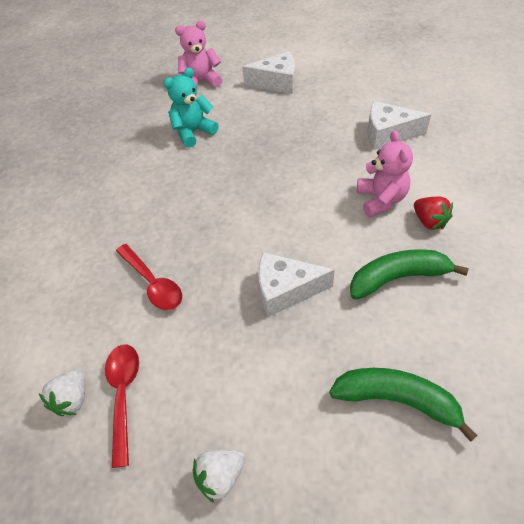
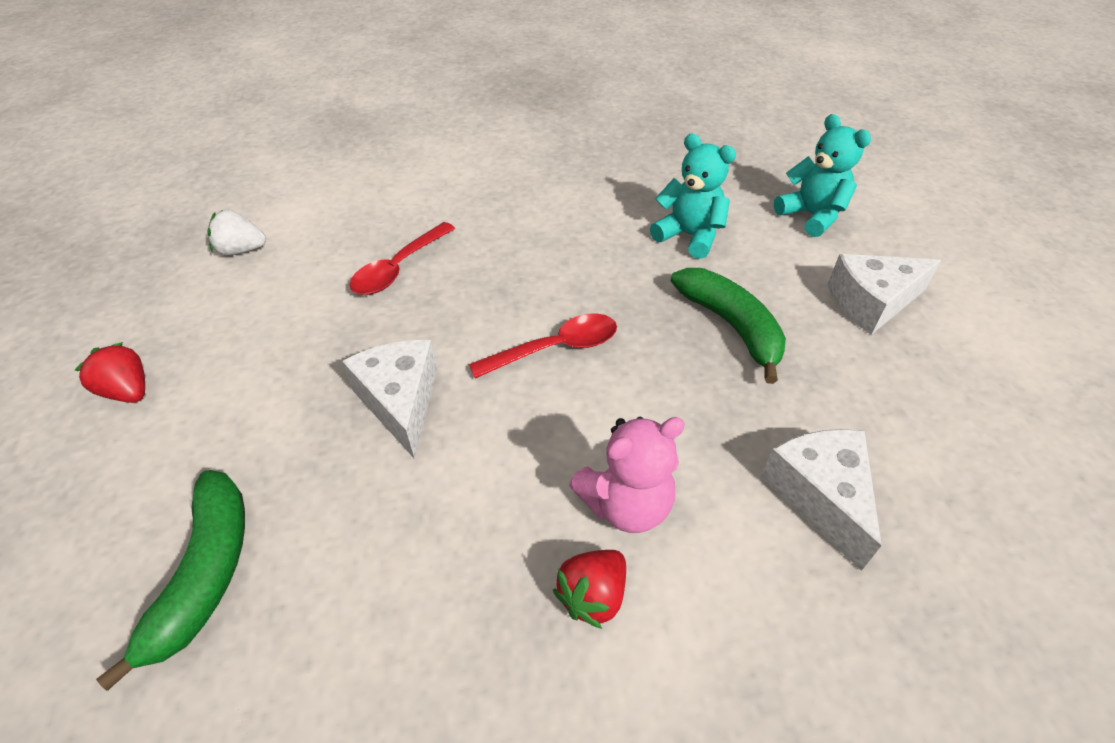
camera: 70 degrees right, 5 degrees down
red spoon [105,344,139,468] -> red spoon moved to [469,313,617,379]
pink teddy bear [175,20,222,88] -> turquoise teddy bear [774,114,871,237]
white strawberry [193,450,245,503] -> red strawberry [75,342,145,403]
white cheese [242,52,295,94] -> white cheese turned 90 degrees clockwise [827,254,941,335]
green banana [350,249,469,300] -> green banana moved to [671,268,786,384]

